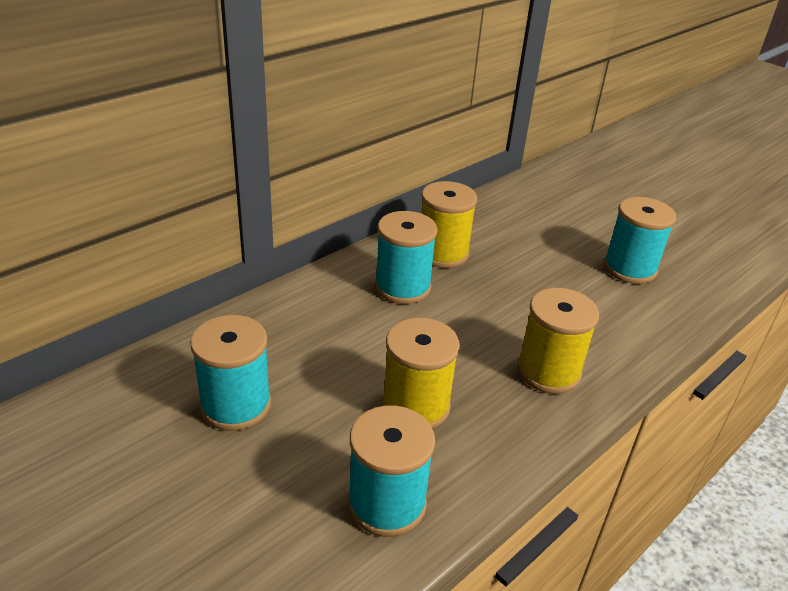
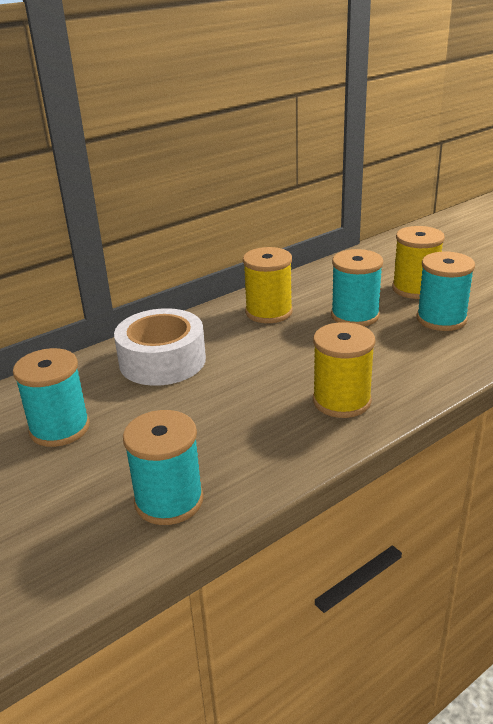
camera: 10 degrees right, 5 degrees down
turquoise spool [375,211,438,304] -> turquoise spool moved to [331,249,383,326]
yellow spool [382,318,460,429] -> yellow spool moved to [392,226,445,299]
none -> white tape [114,308,206,386]

